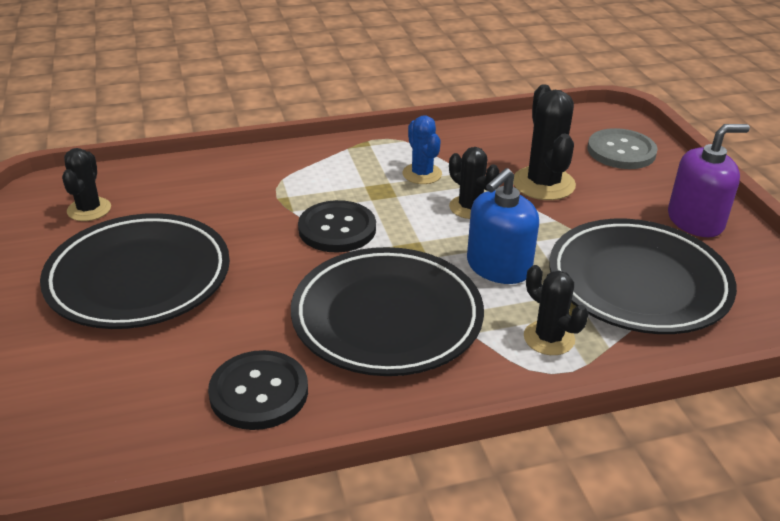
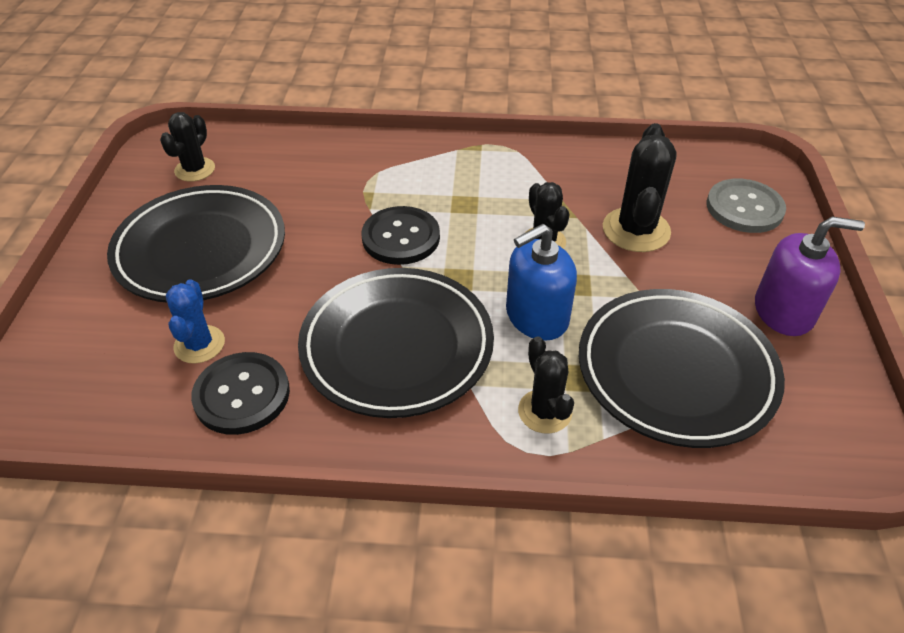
camera: 20 degrees right, 10 degrees up
blue cactus [402,115,442,184] -> blue cactus moved to [166,279,225,364]

